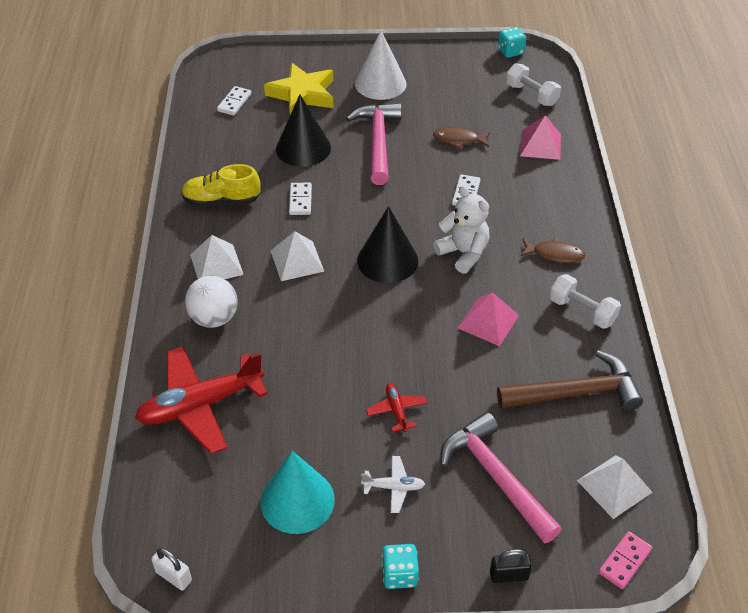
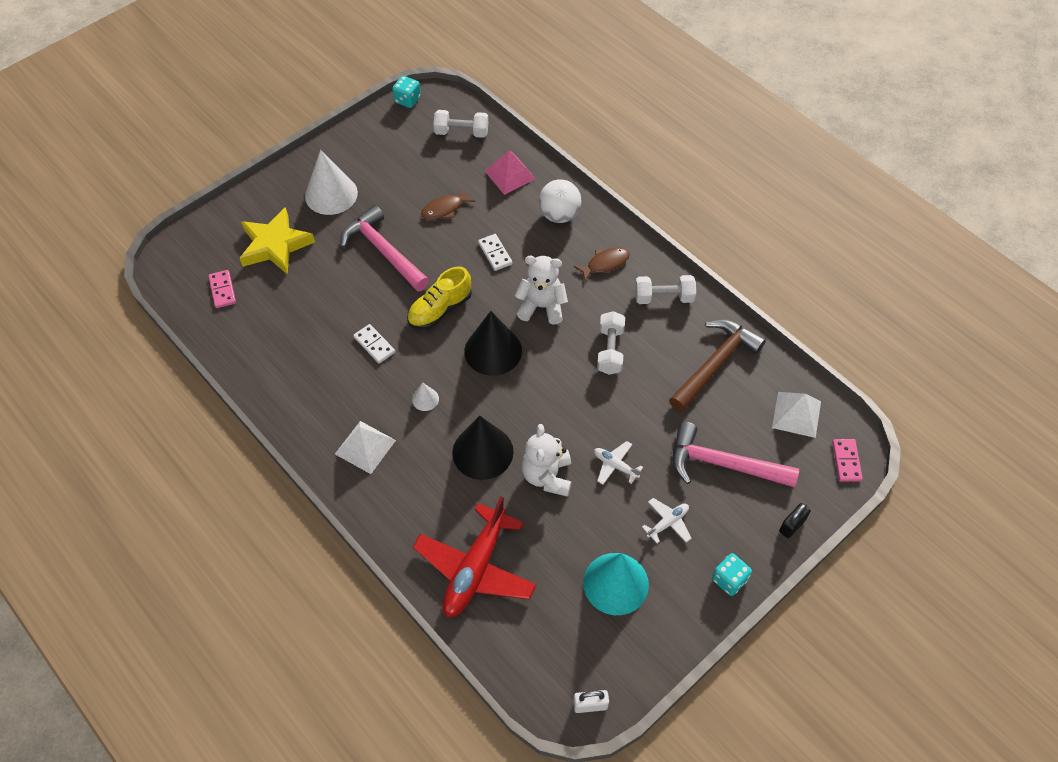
camera: 40 degrees left, 10 degrees up
yellow shoe [181,164,260,206] -> yellow shoe moved to [407,266,472,329]
white ball [185,276,238,328] -> white ball moved to [539,179,582,223]
white domino [217,86,251,116] -> pink domino [208,270,236,308]
white pyramid [271,231,325,281] -> white cone [412,382,439,411]
black cone [276,95,331,167] -> black cone moved to [452,416,514,480]
red plane [366,383,427,432] -> white plane [594,441,643,485]
pink pyramid [458,292,519,346] -> white dumbbell [597,311,625,375]
none -> white teddy bear [522,424,572,497]

